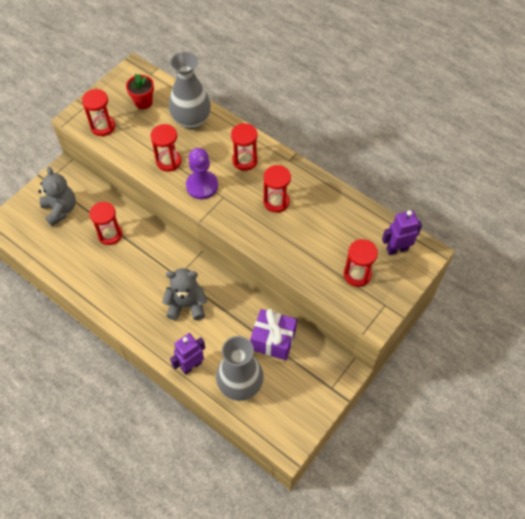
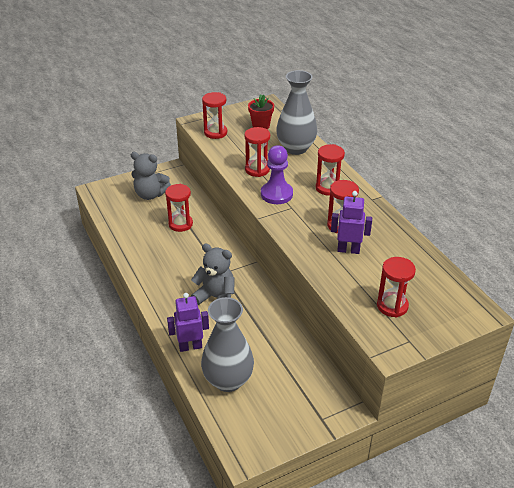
camera: 25 degrees right, 20 degrees down
grey teddy bear [38,167,76,226] -> grey teddy bear turned 105 degrees clockwise [131,152,171,200]
purple gift [250,309,297,360] -> none
purple robot [382,210,422,255] -> purple robot moved to [331,191,372,254]

